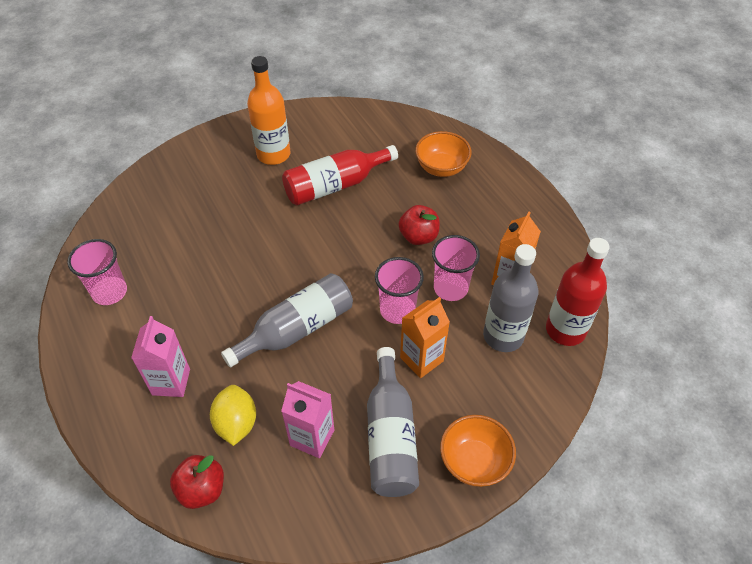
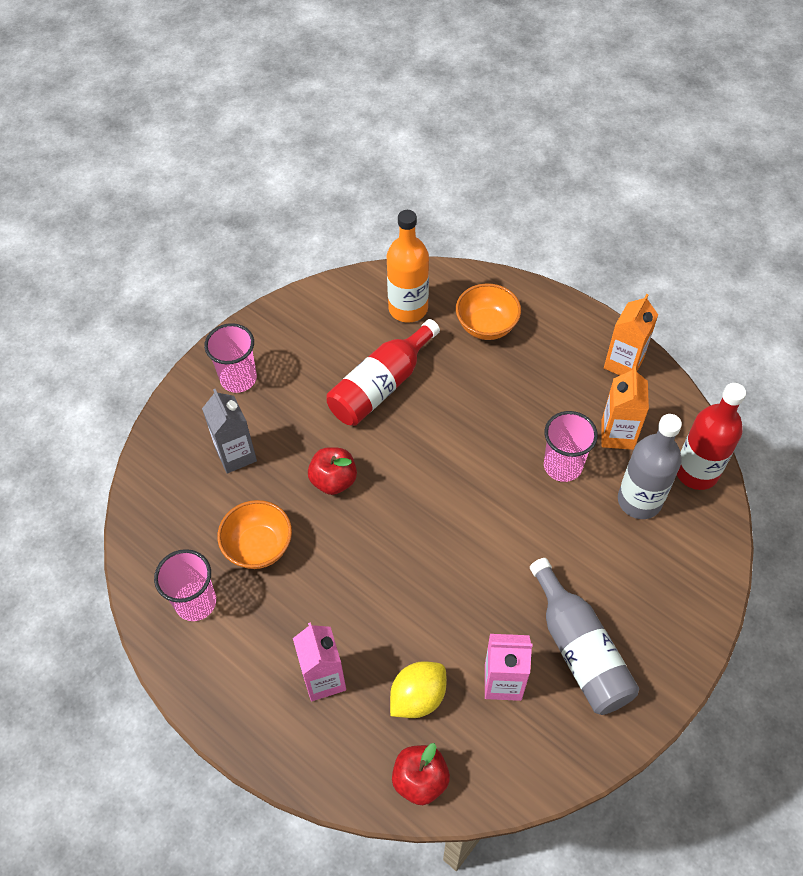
camera: 20 degrees left, 5 degrees up
yellow lemon [210,385,256,446] -> yellow lemon turned 75 degrees clockwise [390,661,447,718]
grey bottle [221,273,353,367] -> none
orange bottle [247,56,290,165] -> orange bottle moved to [387,210,429,323]
pink cup [375,257,424,324] -> pink cup moved to [204,323,257,393]
red apple [399,205,440,245] -> red apple moved to [308,447,357,495]
orange carton [400,297,450,378] -> orange carton moved to [604,294,658,375]
orange bowl [440,415,516,487] -> orange bowl moved to [217,500,292,569]
none -> grey carton [202,389,257,473]

